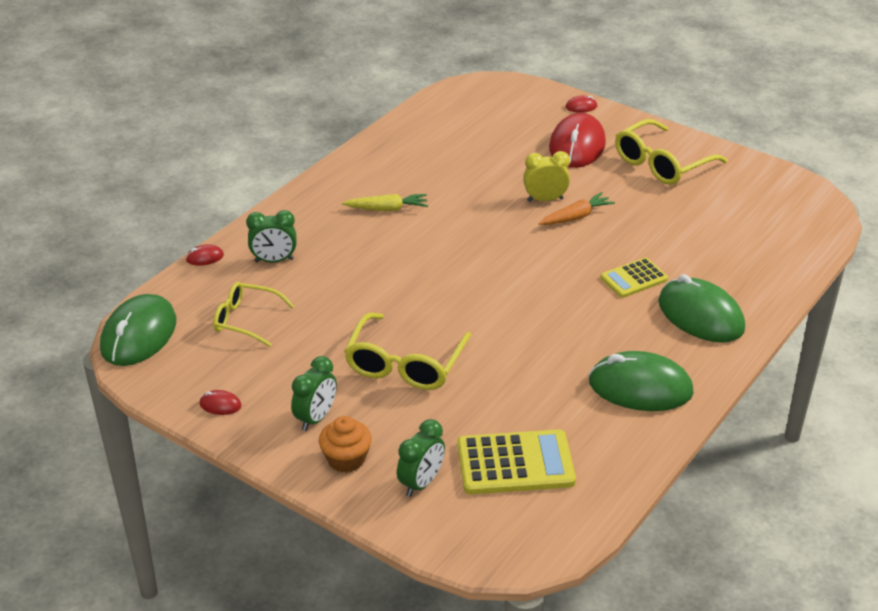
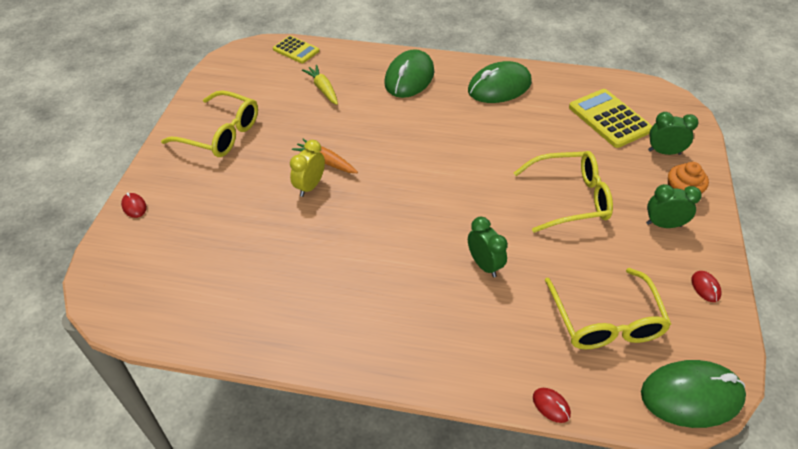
camera: 115 degrees left, 10 degrees up
yellow glasses [213,282,295,347] -> yellow glasses [545,268,671,349], size x1.51
green clock [246,210,297,262] -> green clock moved to [468,217,508,277]
yellow carrot [342,194,428,211] -> yellow carrot moved to [302,65,338,105]
yellow clock [523,151,570,202] -> yellow clock turned 60 degrees clockwise [290,140,325,197]
red mouse [549,113,606,168] -> none
green mouse [589,351,694,411] -> green mouse turned 75 degrees clockwise [468,61,532,103]
yellow calculator [600,257,668,298] -> yellow calculator moved to [273,36,319,64]

